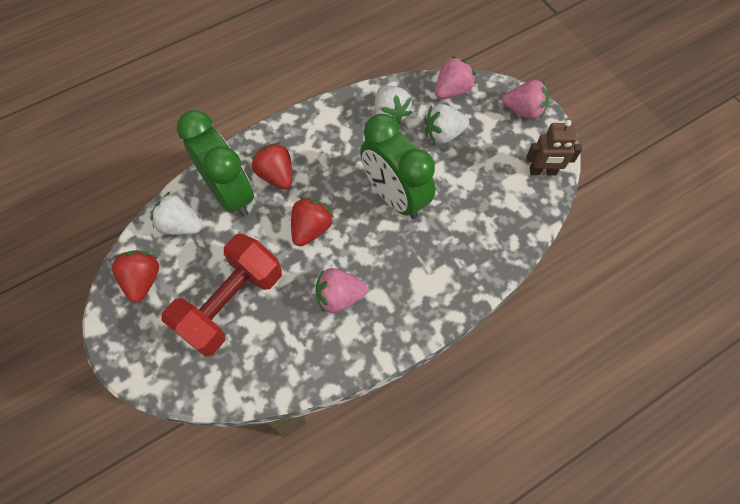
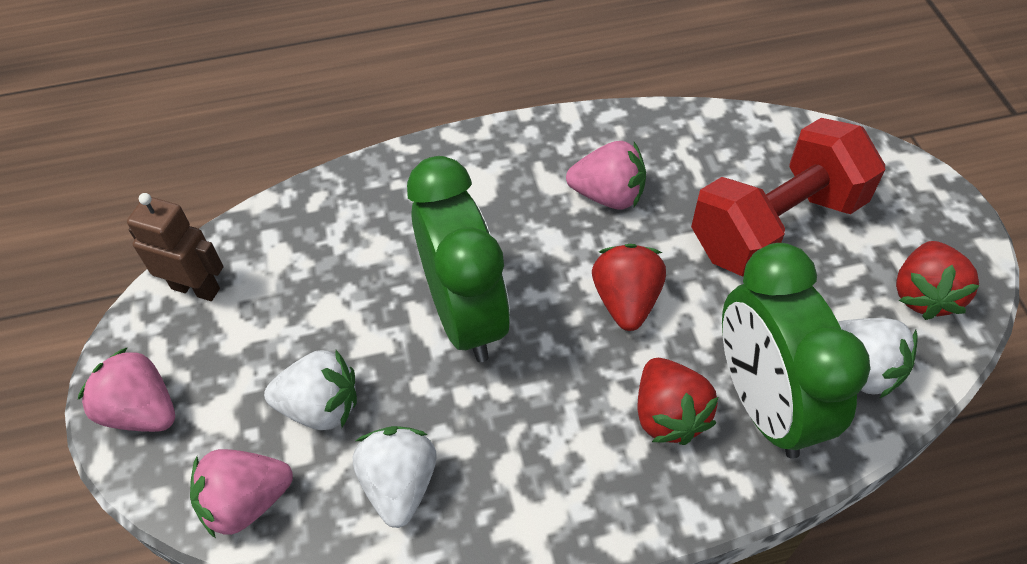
camera: 160 degrees left, 10 degrees down
red strawberry [291,197,334,246] -> red strawberry turned 135 degrees clockwise [592,244,666,331]

